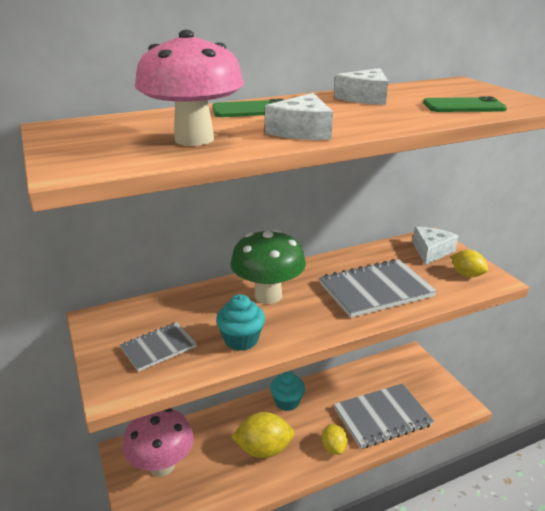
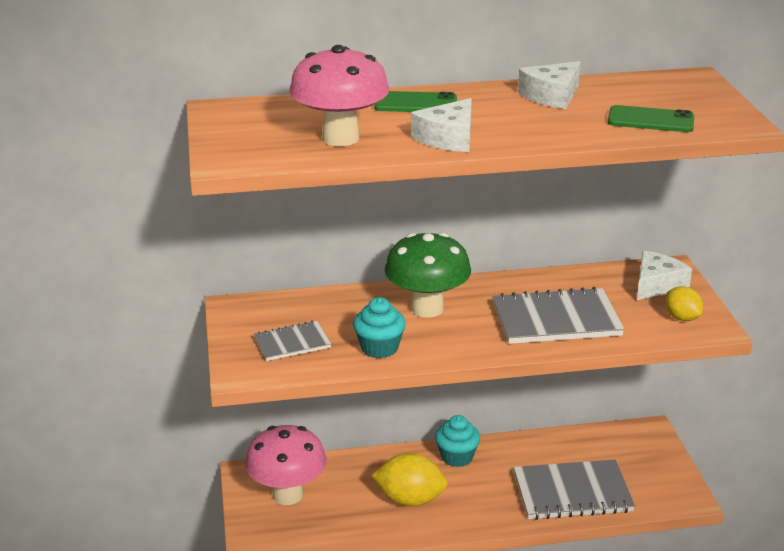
camera: 15 degrees right, 0 degrees up
yellow lemon [322,424,348,455] -> none

